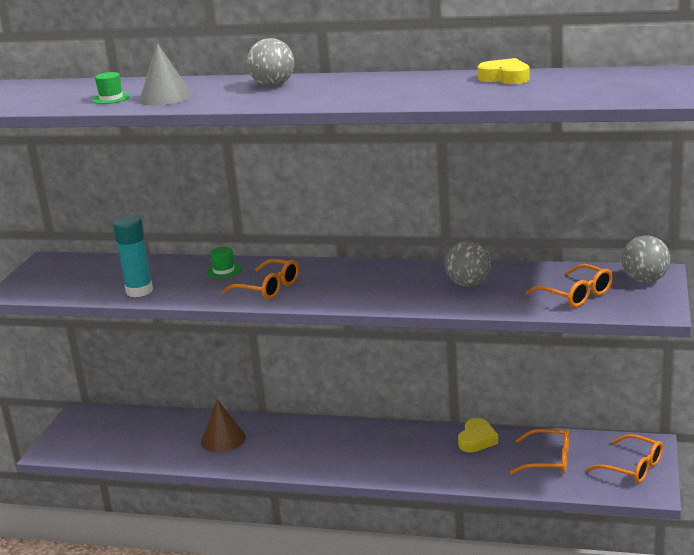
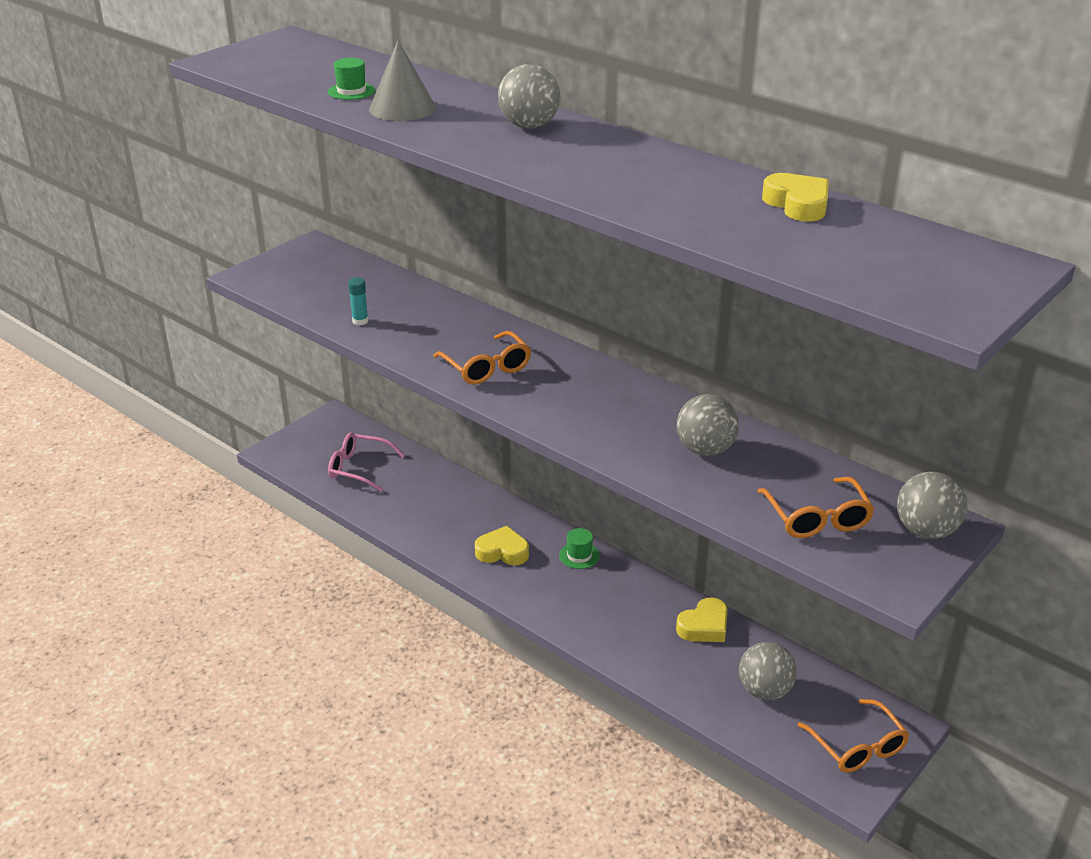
camera: 25 degrees right, 10 degrees up
turquoise glue stick [113,216,153,297] -> turquoise glue stick [348,277,368,325], size x0.50
brown cone [201,400,246,452] -> none
green hat [207,247,241,278] -> green hat moved to [559,528,600,569]
orange glasses [510,429,569,474] -> grey ball [739,642,797,700]
none -> pink glasses [328,432,405,492]
none -> yellow heart [475,526,529,565]

